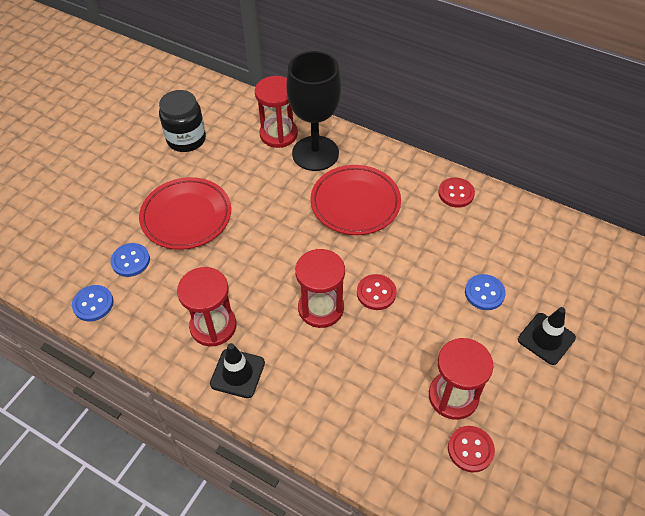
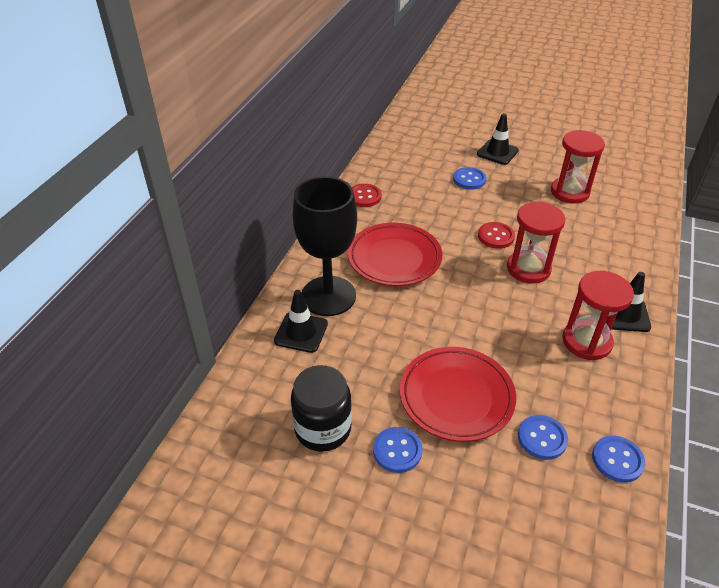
camera: 100 degrees left, 10 degrees down
red hourglass [255,76,298,148] -> black traffic cone [274,290,328,353]
red button [448,426,495,472] -> none
none -> blue button [373,427,422,473]

